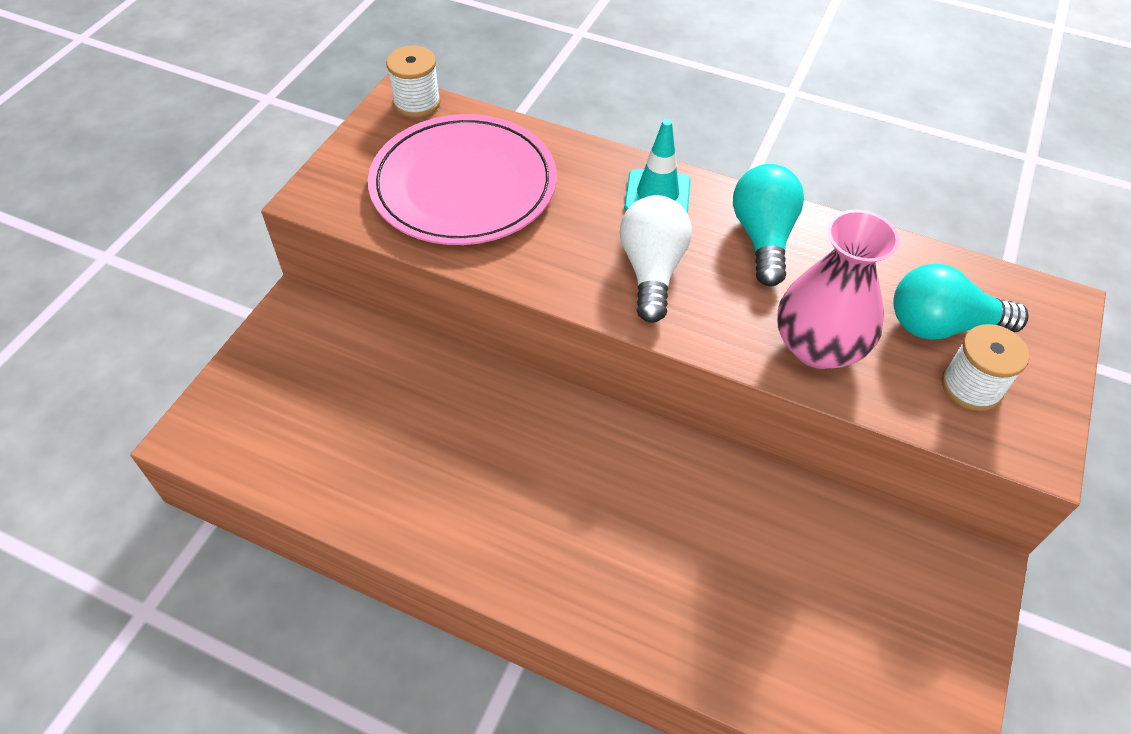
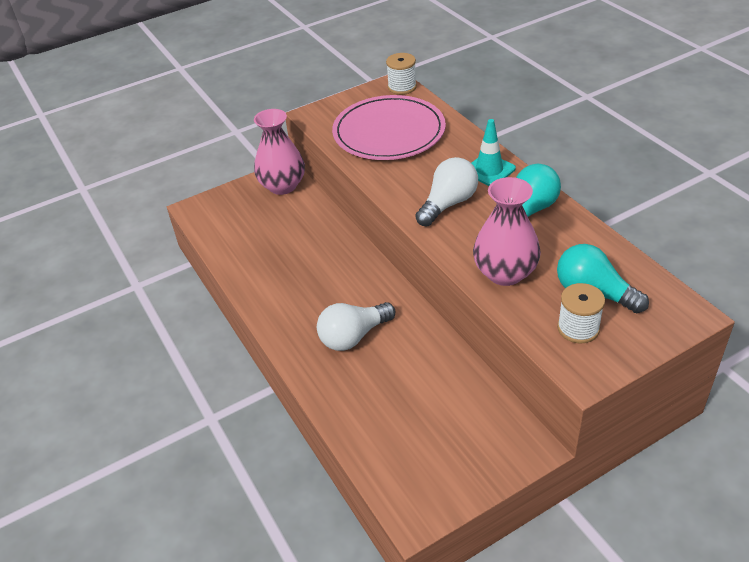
camera: 40 degrees right, 10 degrees down
none -> pink vase [254,109,305,195]
none -> white light bulb [317,302,395,351]

